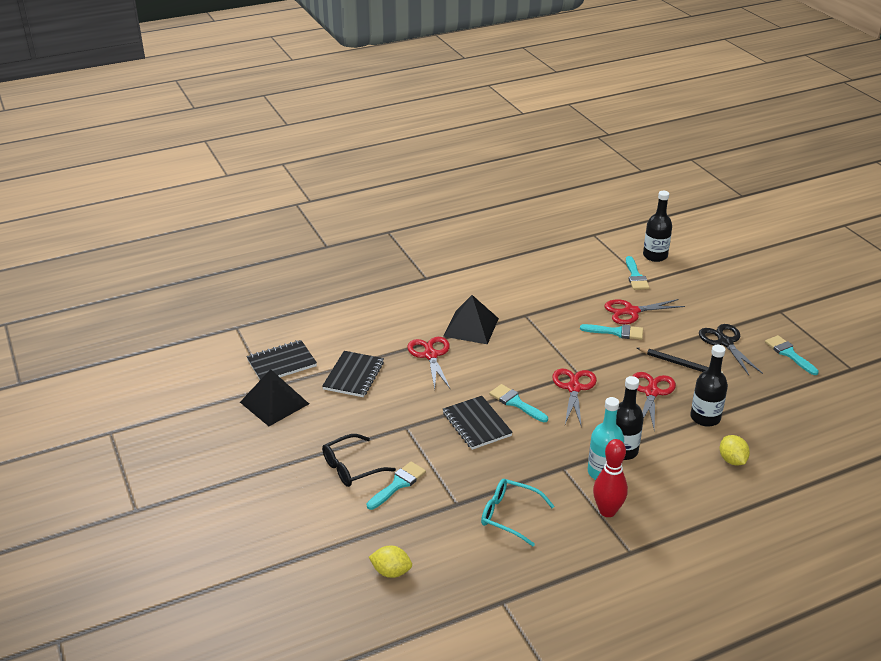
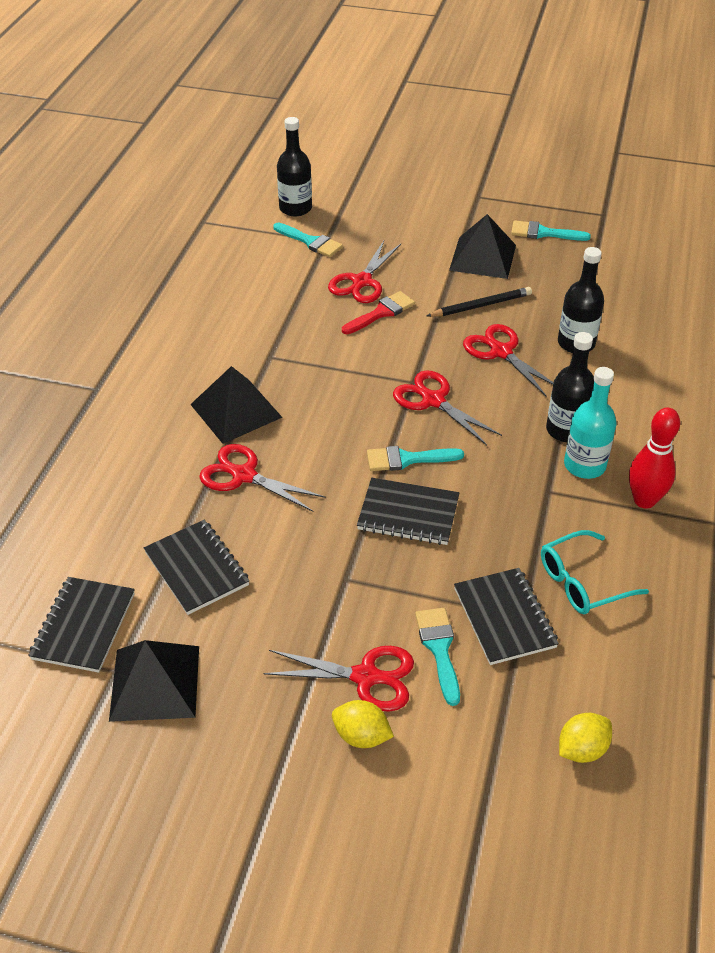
camera: 50 degrees left, 10 degrees up
black glasses [322,434,396,487] -> red scissors [263,646,414,712]
turquoise brush [580,324,643,340] -> red brush [342,291,415,334]
black scissors [699,324,763,375] -> black pyramid [449,214,516,279]
yellow lemon [720,435,750,466] -> yellow lemon moved to [332,700,394,748]
none -> black notebook [454,568,559,665]

